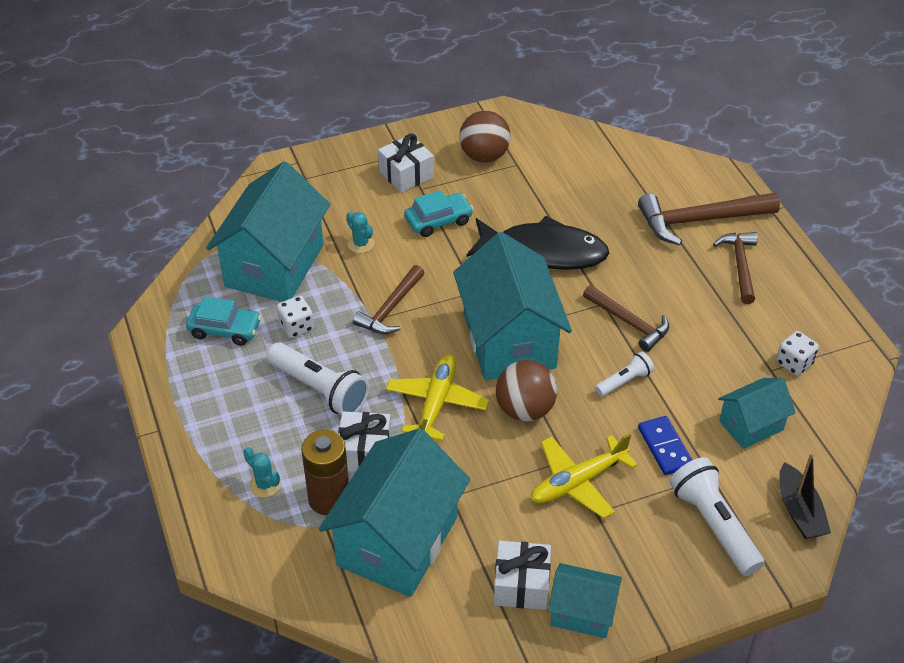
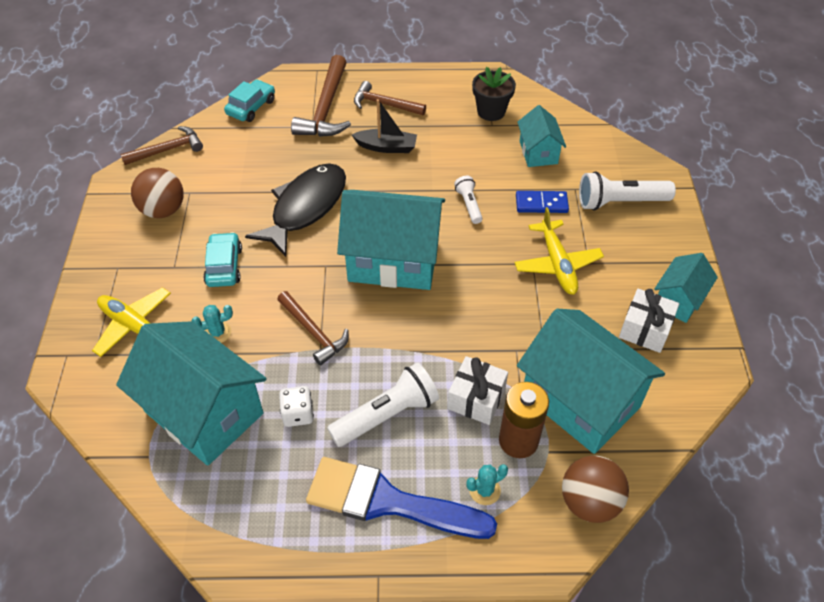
camera: 70 degrees left, 5 degrees up
turquoise car [186,296,261,346] -> turquoise car moved to [224,80,275,122]
white gift [378,133,434,193] -> none
yellow plane [386,354,489,441] -> yellow plane moved to [92,288,171,357]
brown ball [496,360,557,422] -> brown ball moved to [562,456,629,523]
brown hammer [583,285,669,352] -> brown hammer moved to [120,126,203,165]
white dice [776,331,819,376] -> black flower pot [472,67,516,121]
black boat [780,453,831,539] -> black boat moved to [352,99,417,153]
none -> blue brush [306,457,497,539]

